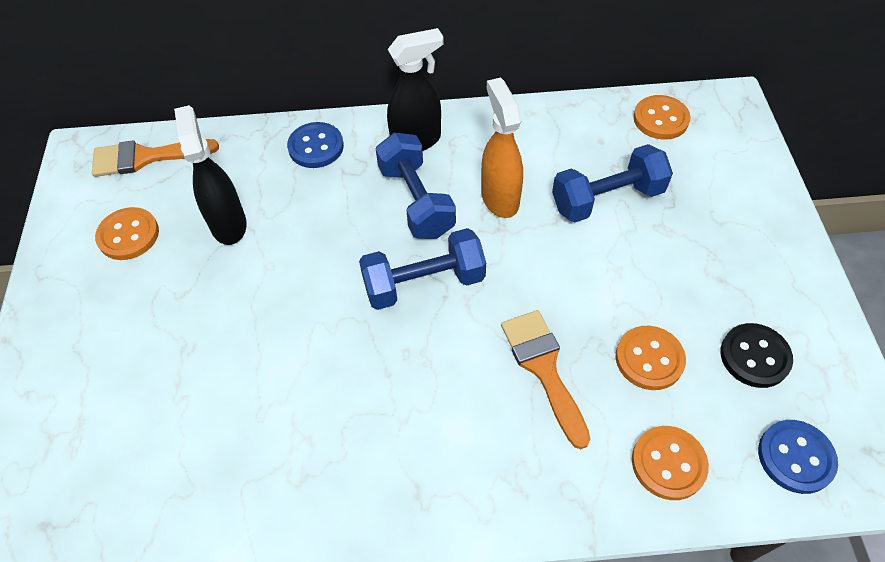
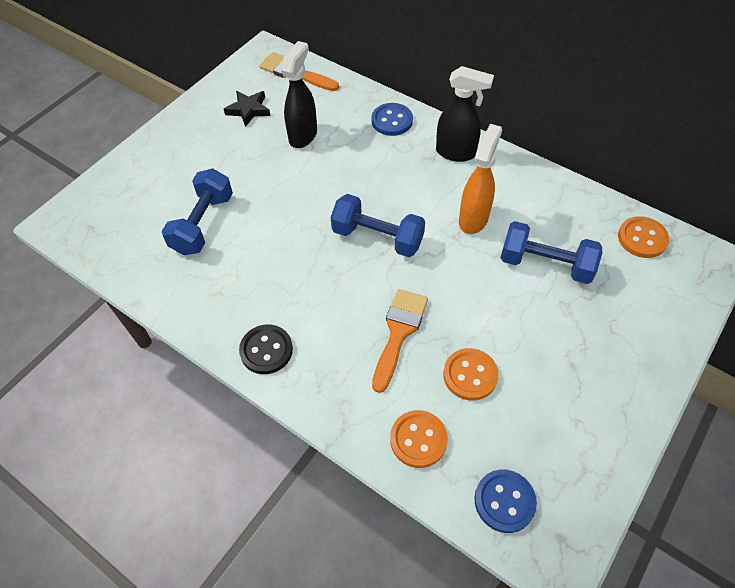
camera: 40 degrees right, 0 degrees up
orange button [95,207,159,260] -> black star [224,91,271,127]
blue dumbbell [376,133,456,239] -> blue dumbbell moved to [162,169,233,255]
black button [720,323,793,388] -> black button moved to [239,324,293,374]

